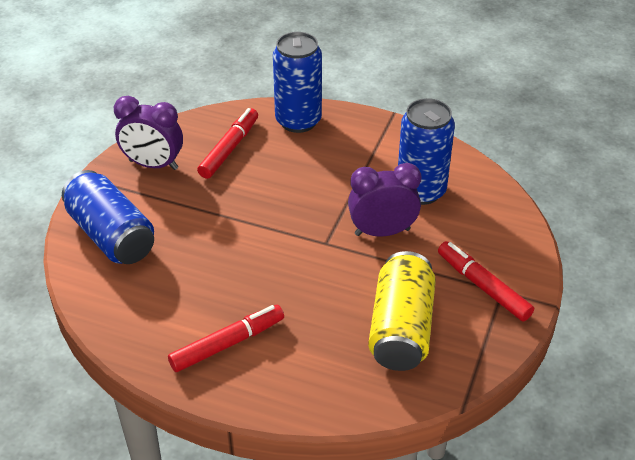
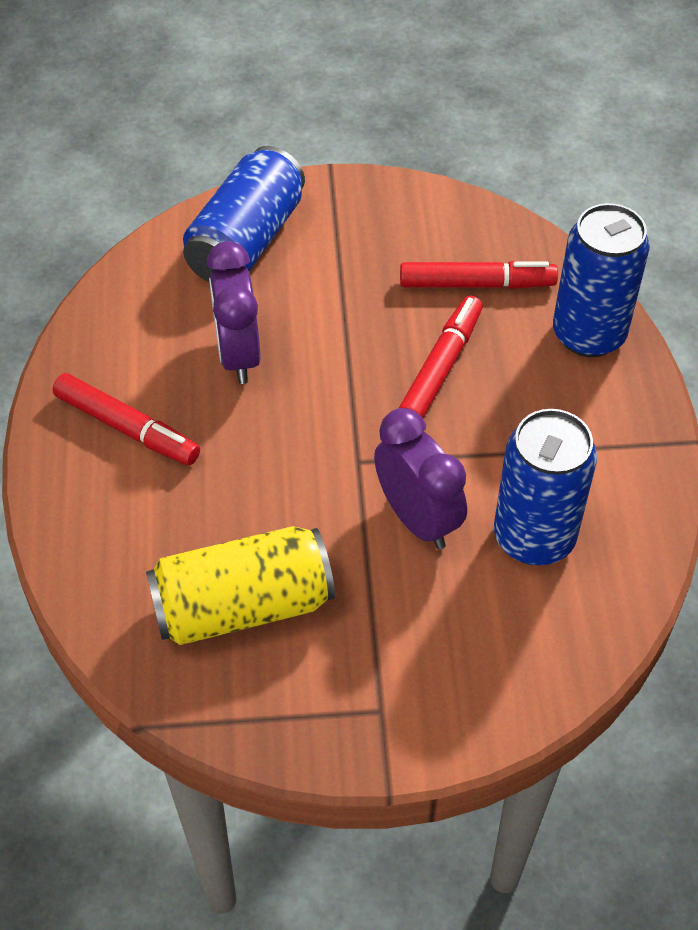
camera: 65 degrees right, 10 degrees up
purple clock [114,96,183,170] -> purple clock moved to [207,241,261,384]
red marker [438,241,534,321] -> red marker moved to [399,296,483,418]

